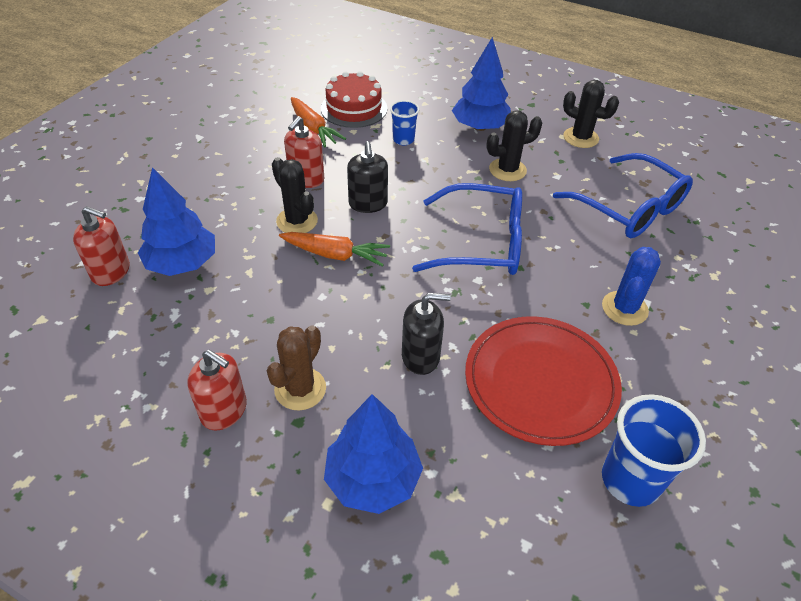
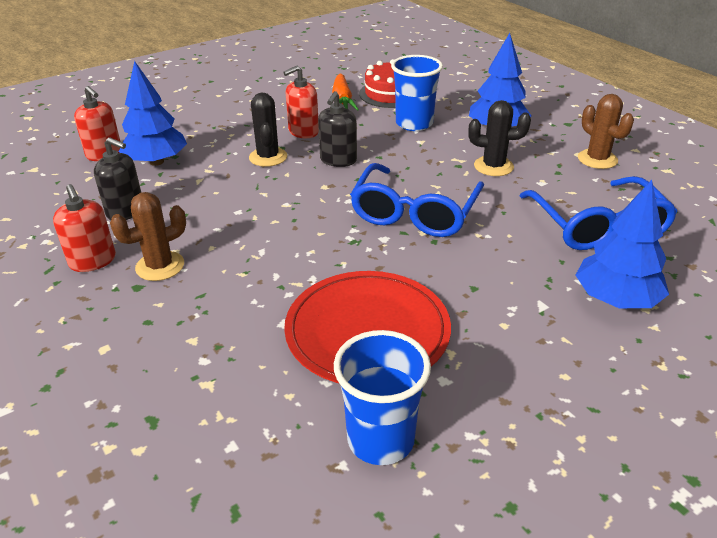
camera: 30 degrees right, 10 degrees down
orange carrot [279,232,390,267] -> none
blue tree [324,394,423,514] -> blue tree moved to [575,180,669,308]
blue cup [390,100,420,145] -> blue cup [391,55,443,131], size x1.72
black soap dispenser [402,293,451,375] -> black soap dispenser moved to [94,137,141,220]
blue glasses [412,183,522,275] -> blue glasses turned 75 degrees clockwise [350,163,484,237]
black cactus [563,80,619,148] -> brown cactus [578,94,634,169]
blue cactus [602,247,661,326] -> none

